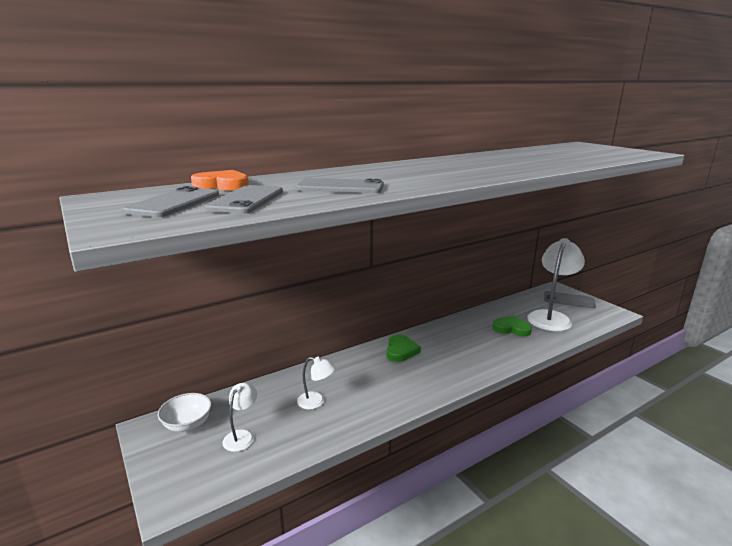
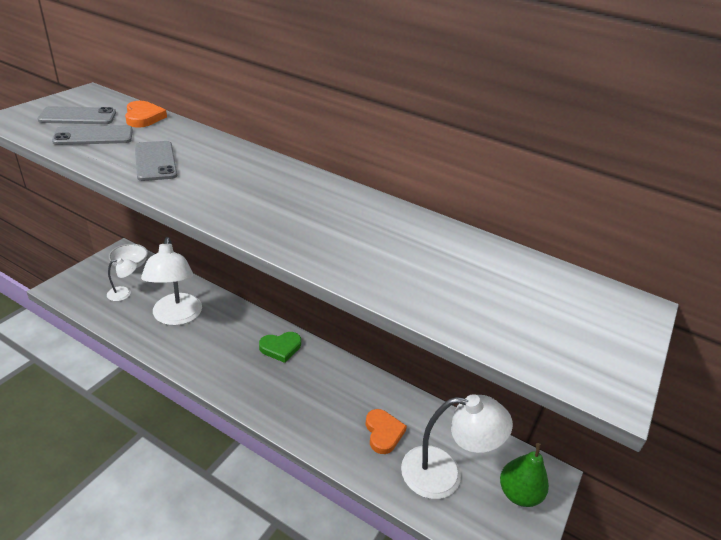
camera: 60 degrees right, 15 degrees up
white lamp [297,356,336,409] -> white lamp [141,237,202,325], size x2.07
green heart [492,315,532,336] -> orange heart [366,409,407,454]
grey phone [544,291,596,308] -> green pear [500,443,549,507]

